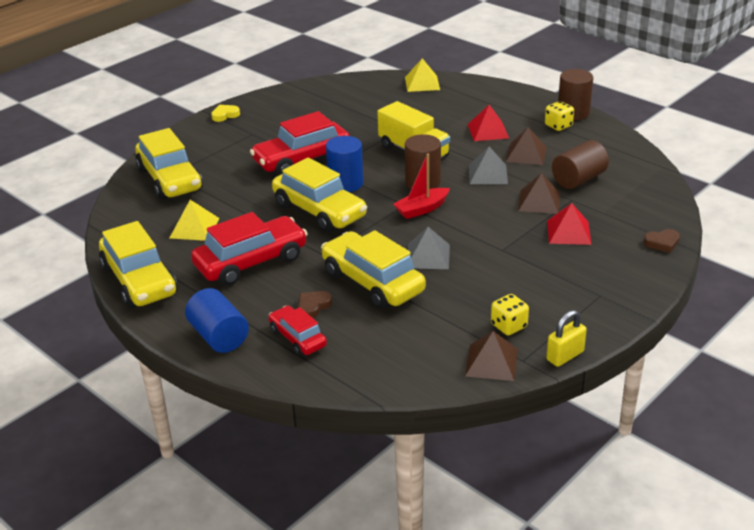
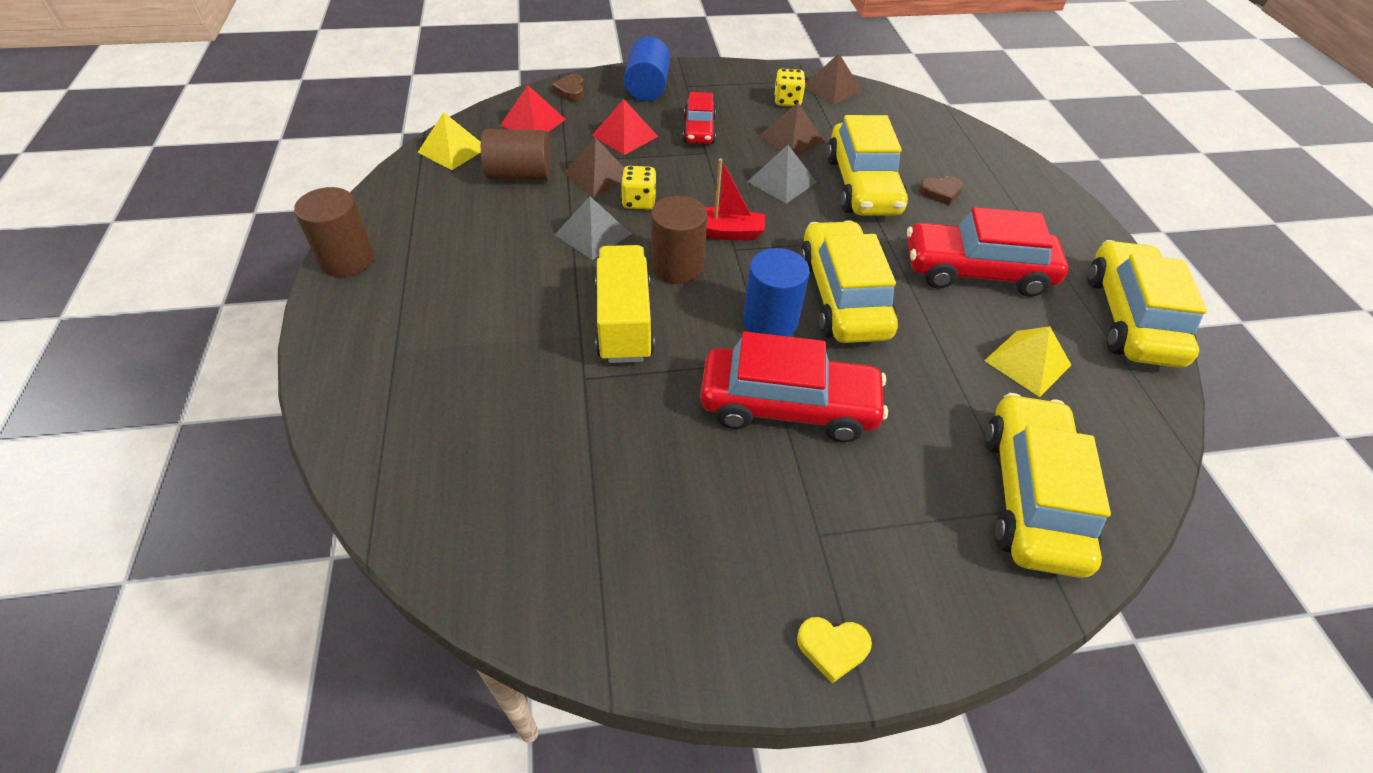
camera: 145 degrees left, 15 degrees up
blue cylinder [185,288,249,353] -> blue cylinder moved to [624,37,670,101]
red car [268,306,327,356] -> red car moved to [683,92,716,144]
yellow pyramid [405,58,440,92] -> yellow pyramid moved to [417,112,481,170]
red pyramid [468,105,509,141] -> red pyramid moved to [500,85,566,133]
brown pyramid [506,127,546,165] -> brown pyramid moved to [759,102,824,155]
yellow dice [545,101,574,131] -> yellow dice moved to [621,166,657,209]
yellow padlock [546,310,587,367] -> none
brown heart [644,229,680,253] -> brown heart turned 120 degrees counterclockwise [552,74,584,101]

